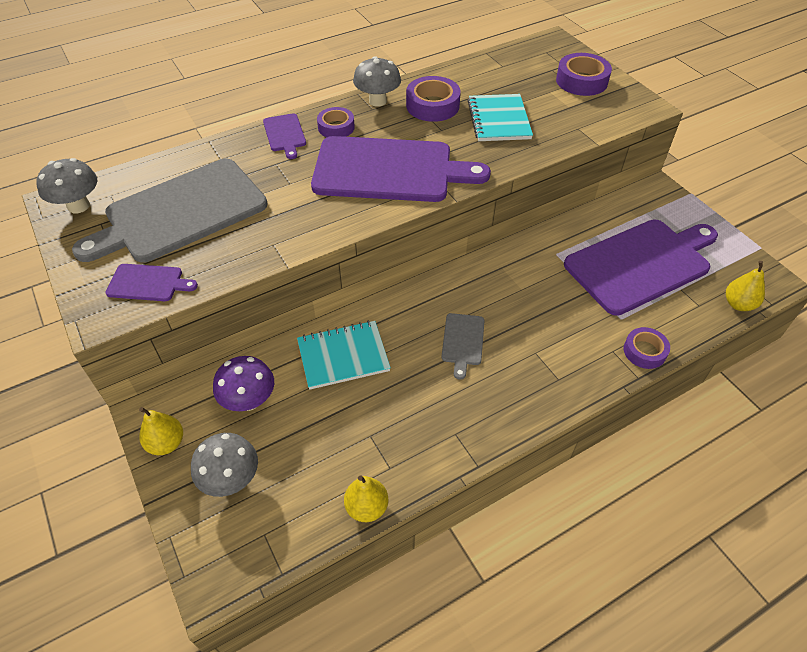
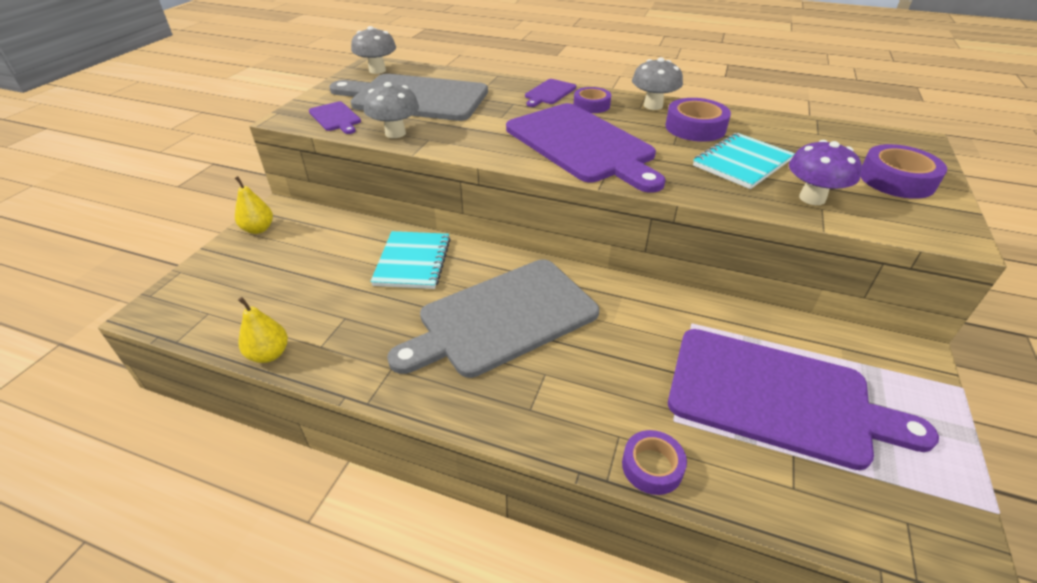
camera: 50 degrees right, 10 degrees down
grey mushroom [191,433,258,497] -> grey mushroom moved to [364,82,419,138]
purple mushroom [213,356,274,411] -> purple mushroom moved to [789,140,862,205]
turquoise notebook [297,320,391,390] -> turquoise notebook turned 60 degrees clockwise [370,231,451,289]
grey cutting board [441,313,485,379] -> grey cutting board [387,259,599,378], size x2.33
yellow pear [726,261,765,311] -> none

